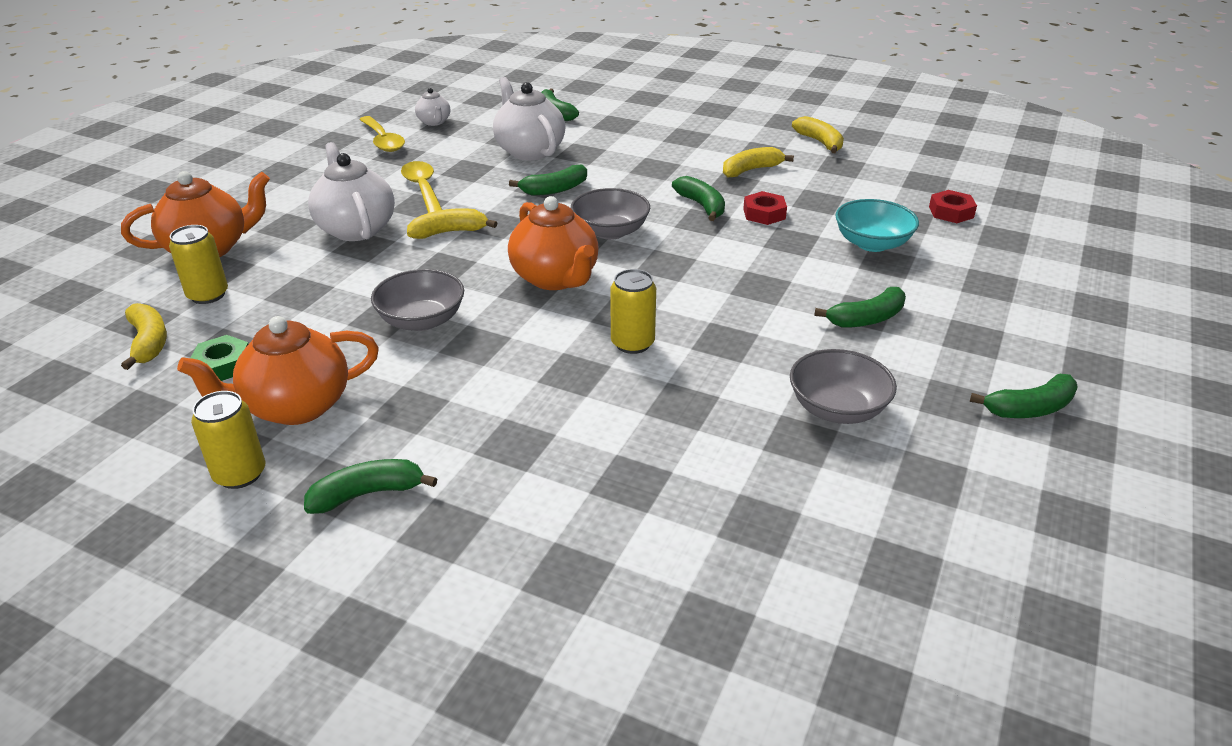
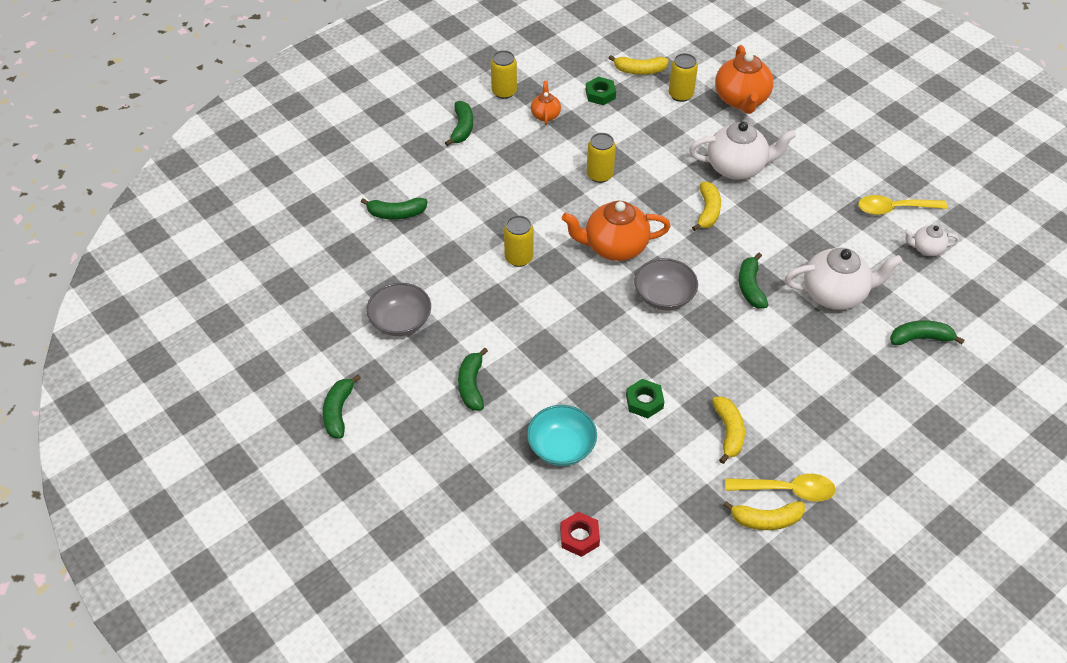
camera: 115 degrees right, 15 degrees up
orange teapot [177,316,379,425] -> orange teapot [531,81,561,125], size x0.52
grey bowl [371,269,464,331] -> yellow can [587,133,616,183]
yellow spoon [401,161,442,213] -> yellow spoon moved to [726,474,836,502]
green banana [672,176,725,221] -> green banana moved to [361,198,428,219]
red nut [743,191,787,225] -> green nut [626,379,664,418]

